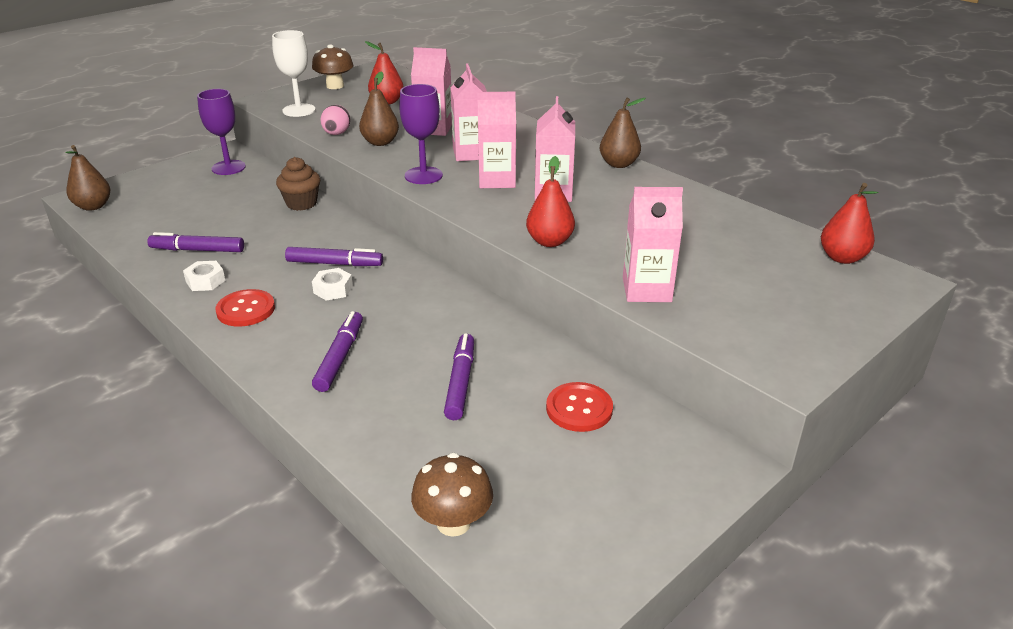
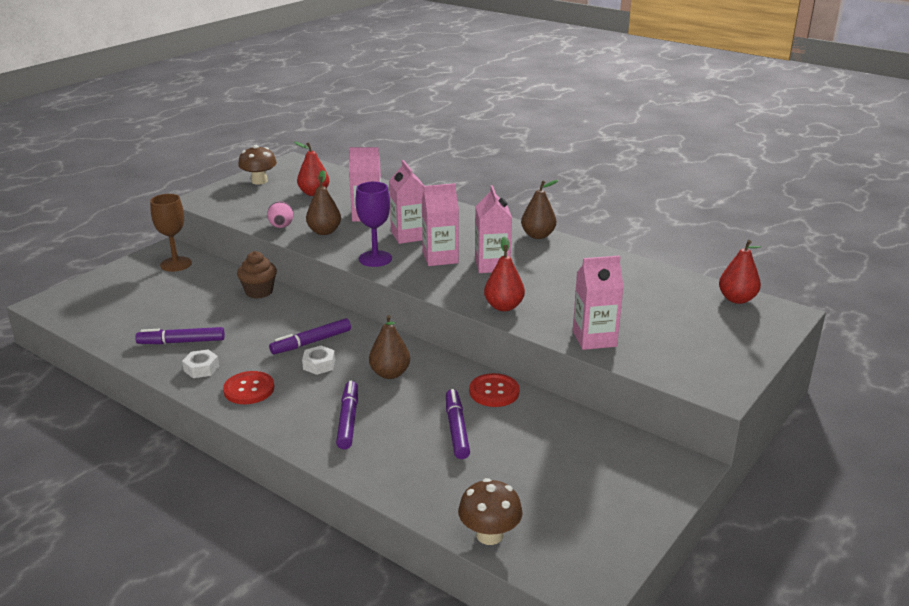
camera: 10 degrees left, 5 degrees down
brown pear [65,145,111,211] -> brown pear moved to [369,315,410,379]
purple goblet [197,89,246,175] -> brown goblet [150,194,192,272]
white goblet [272,30,316,117] -> none
purple marker [285,247,383,266] -> purple marker turned 150 degrees clockwise [269,318,351,354]
red button [546,382,613,432] -> red button moved to [469,373,519,407]

